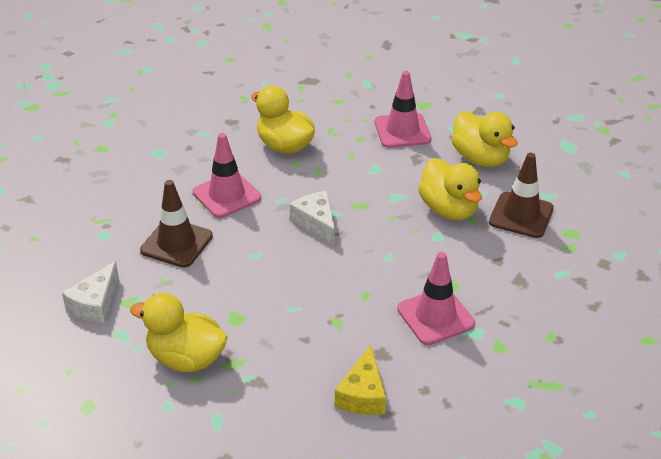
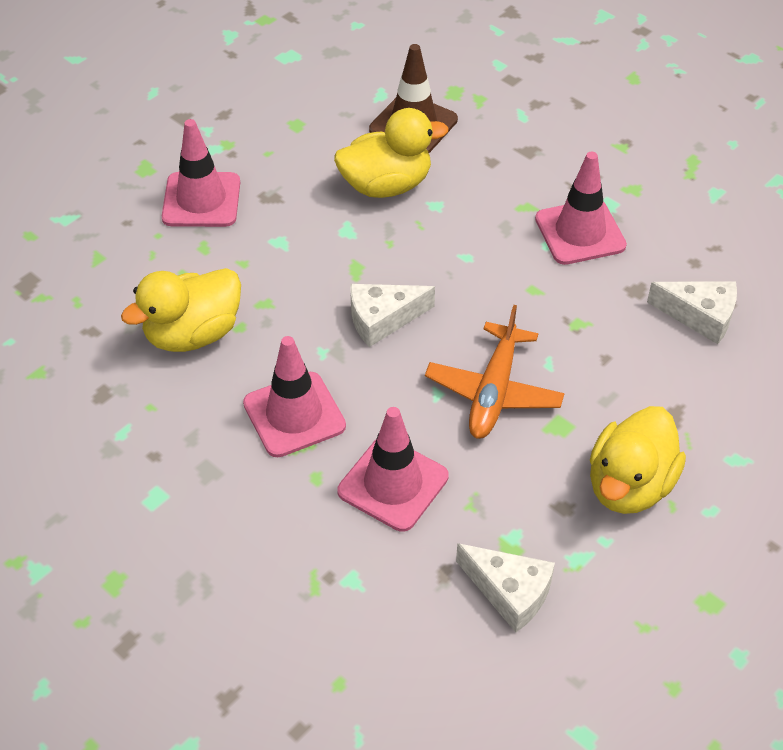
camera: 80 degrees left, 10 degrees up
brown traffic cone [140,180,213,268] -> pink traffic cone [337,407,449,532]
yellow cheese [335,344,386,415] -> white cheese [647,281,737,344]
yellow duck [452,111,518,167] -> none
none -> orange plane [425,305,564,439]

